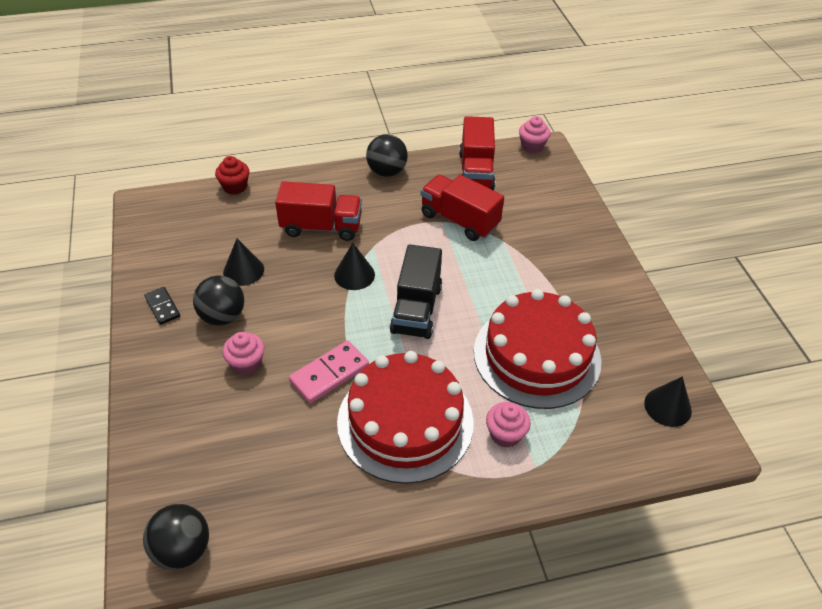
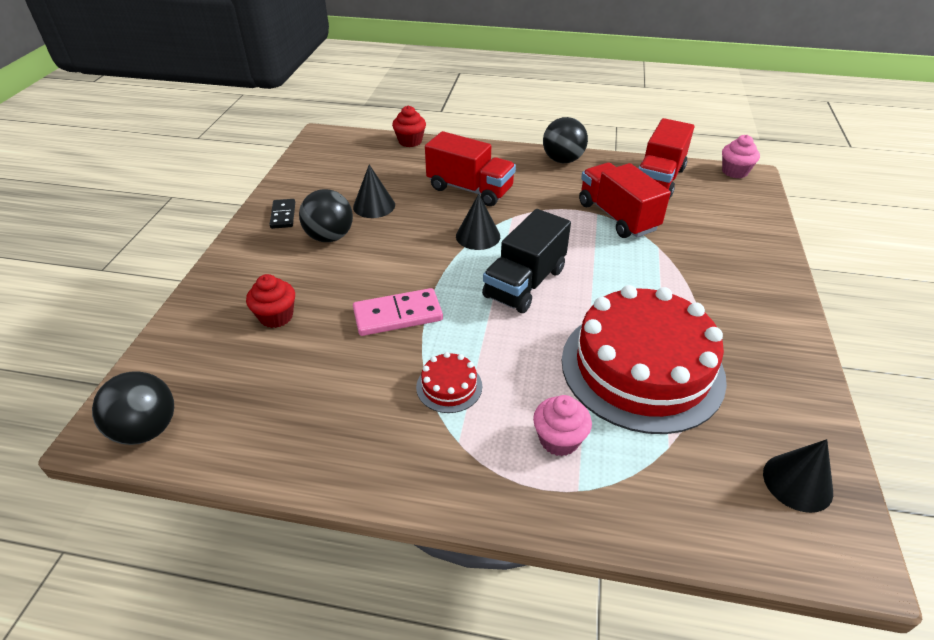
camera: 25 degrees right, 5 degrees down
pink cupcake [222,332,264,375] -> none
red cake [337,351,474,484] -> red cake [416,352,482,413], size x0.40
none -> red cupcake [246,274,295,328]

